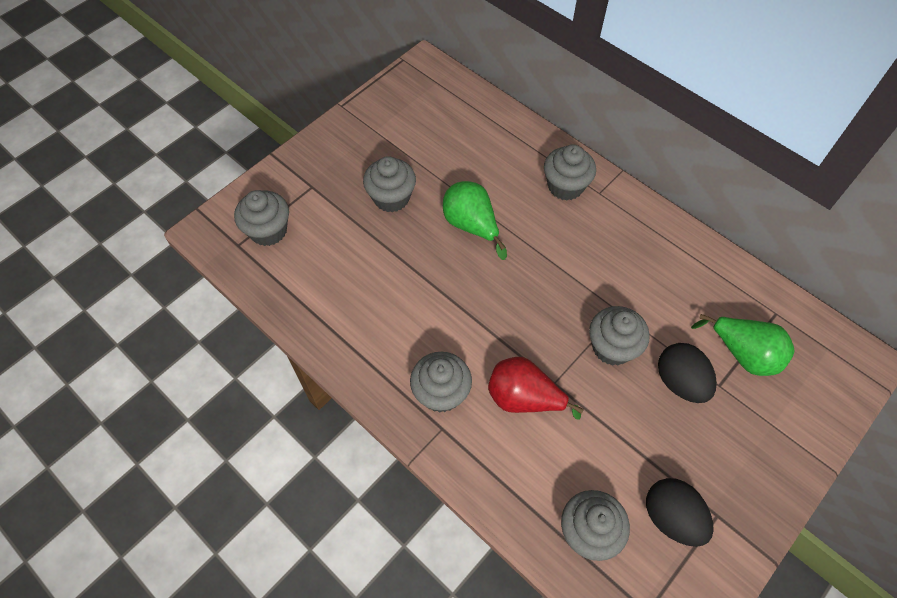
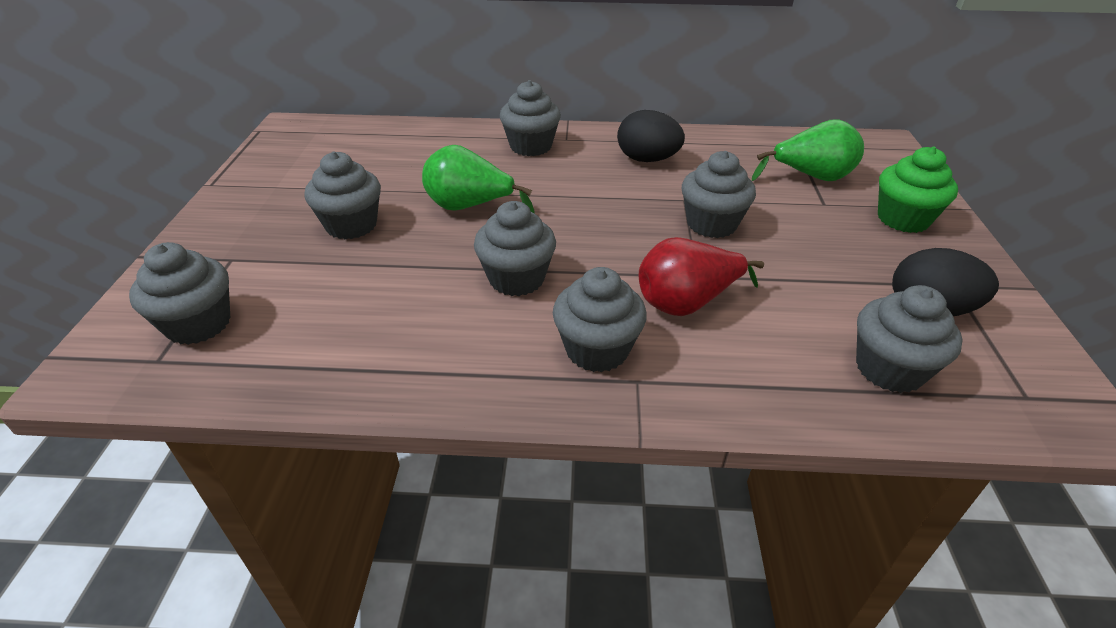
camera: 40 degrees left, 20 degrees down
black egg [658,343,717,403] -> black egg moved to [617,110,685,162]
none -> grey cupcake [474,201,556,296]
none -> green cupcake [878,146,958,233]

